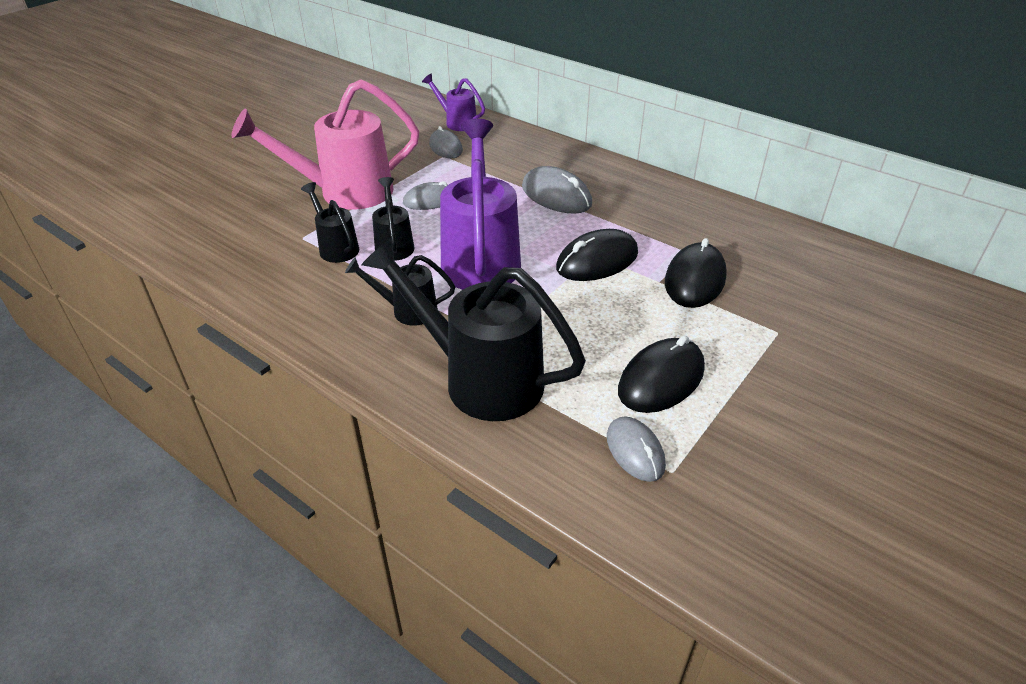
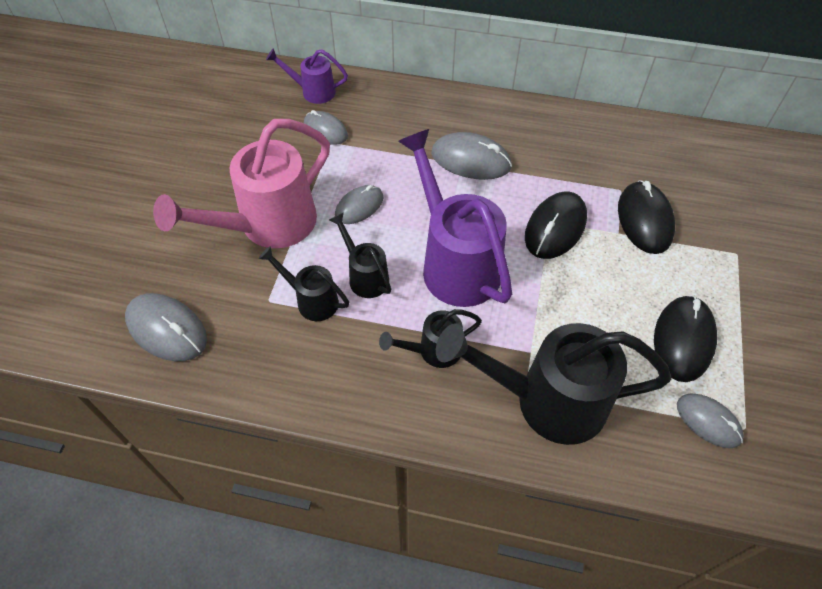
camera: 25 degrees left, 15 degrees up
none -> grey mouse [125,293,207,361]

